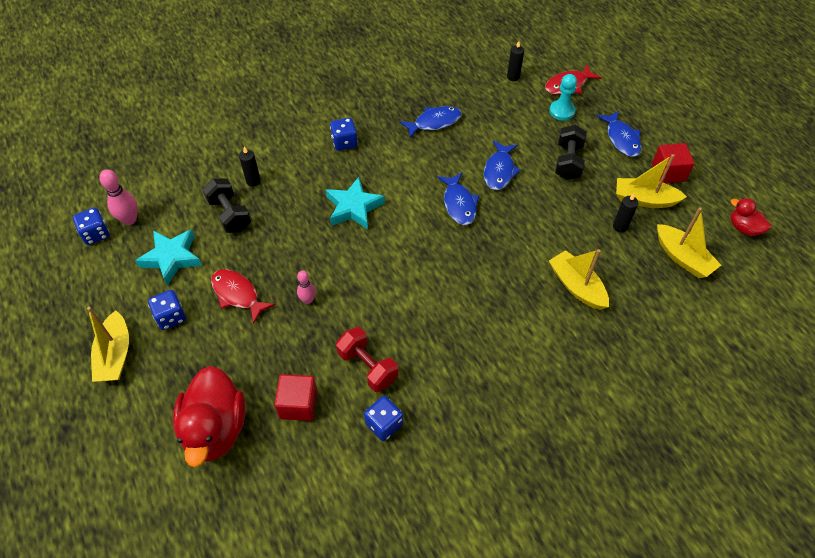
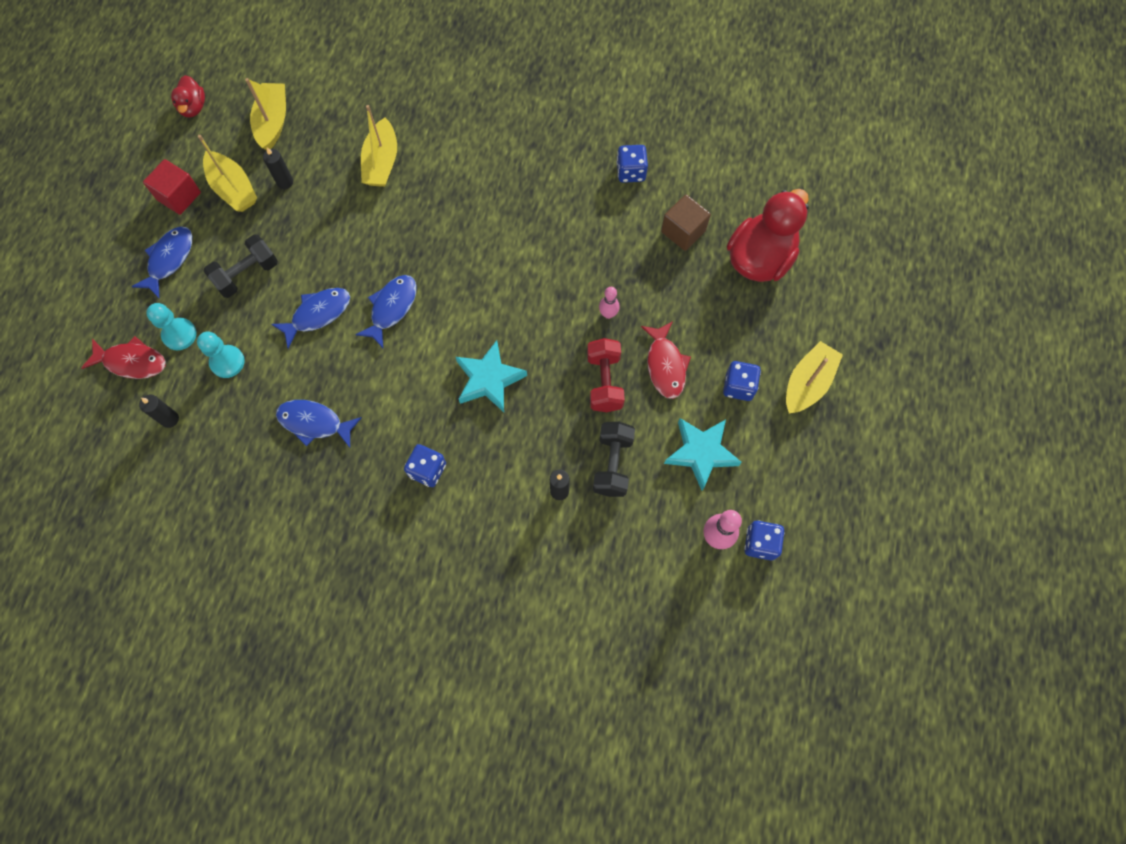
camera: 140 degrees left, 15 degrees up
red cube [274,374,317,421] -> brown cube [661,195,711,251]
red dumbbell [336,327,398,392] -> red dumbbell moved to [587,338,625,412]
none -> turquoise pawn [197,331,245,378]

